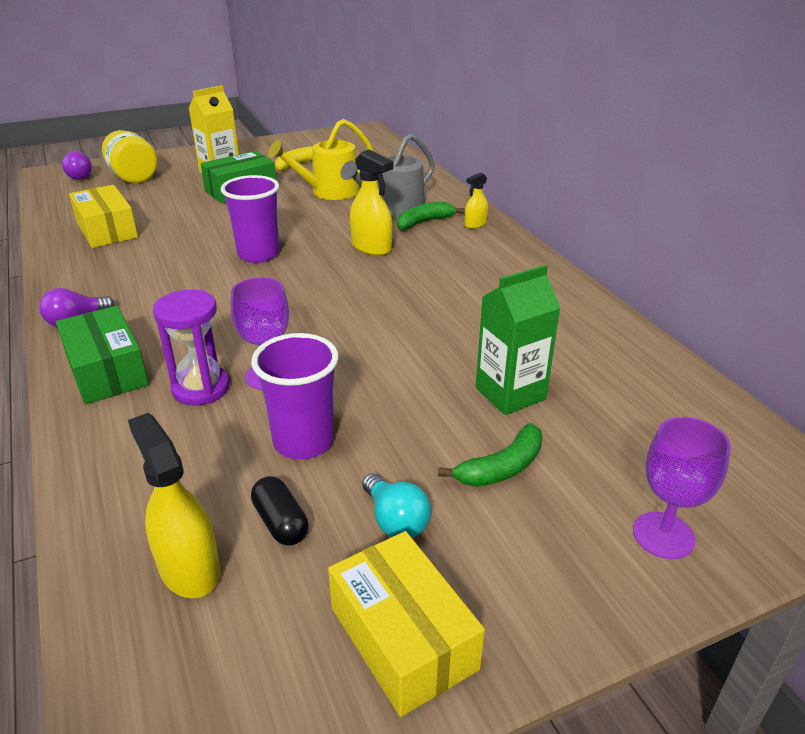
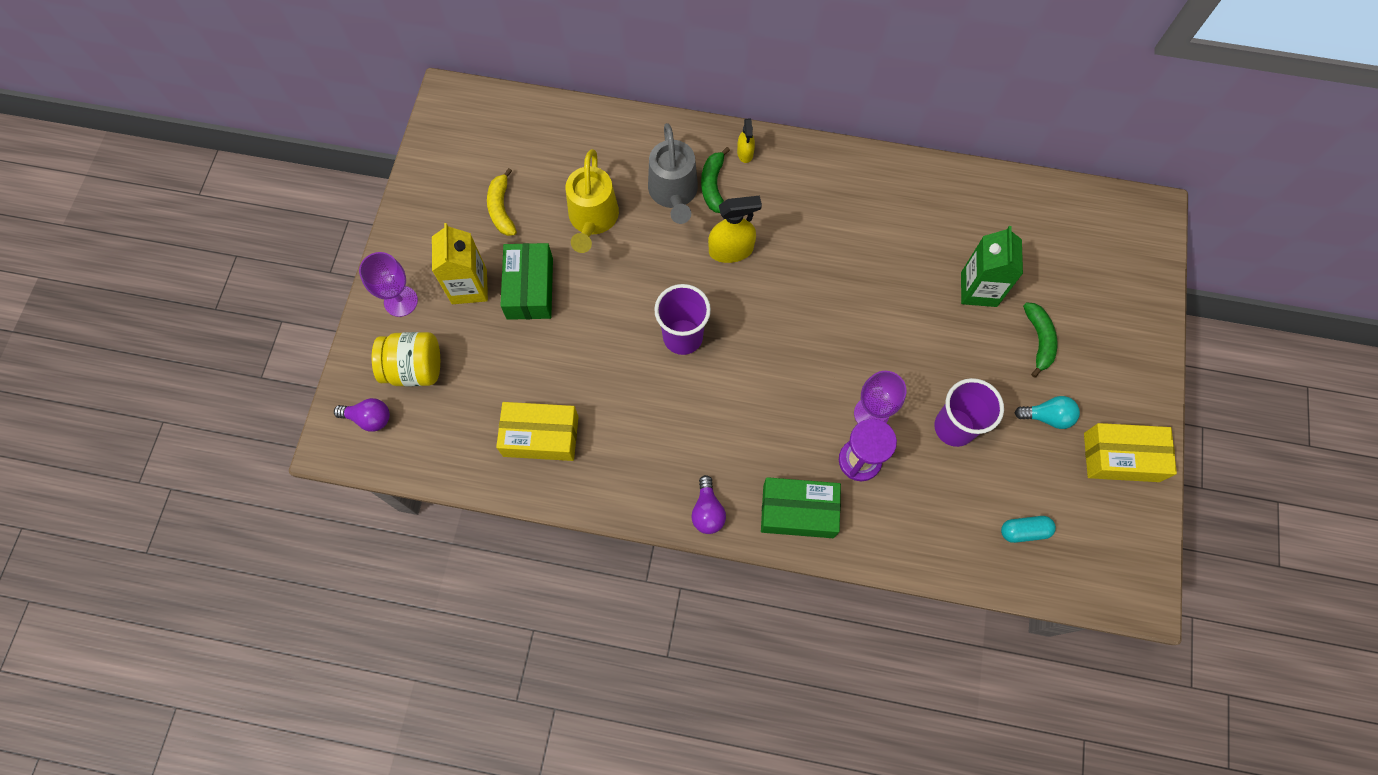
camera: 55 degrees left, 35 degrees up
yellow spray bottle [128,413,220,598] -> turquoise capsule [1001,516,1056,543]
black capsule [251,476,309,546] -> none
purple goblet [633,417,731,559] -> purple goblet moved to [359,252,418,317]

